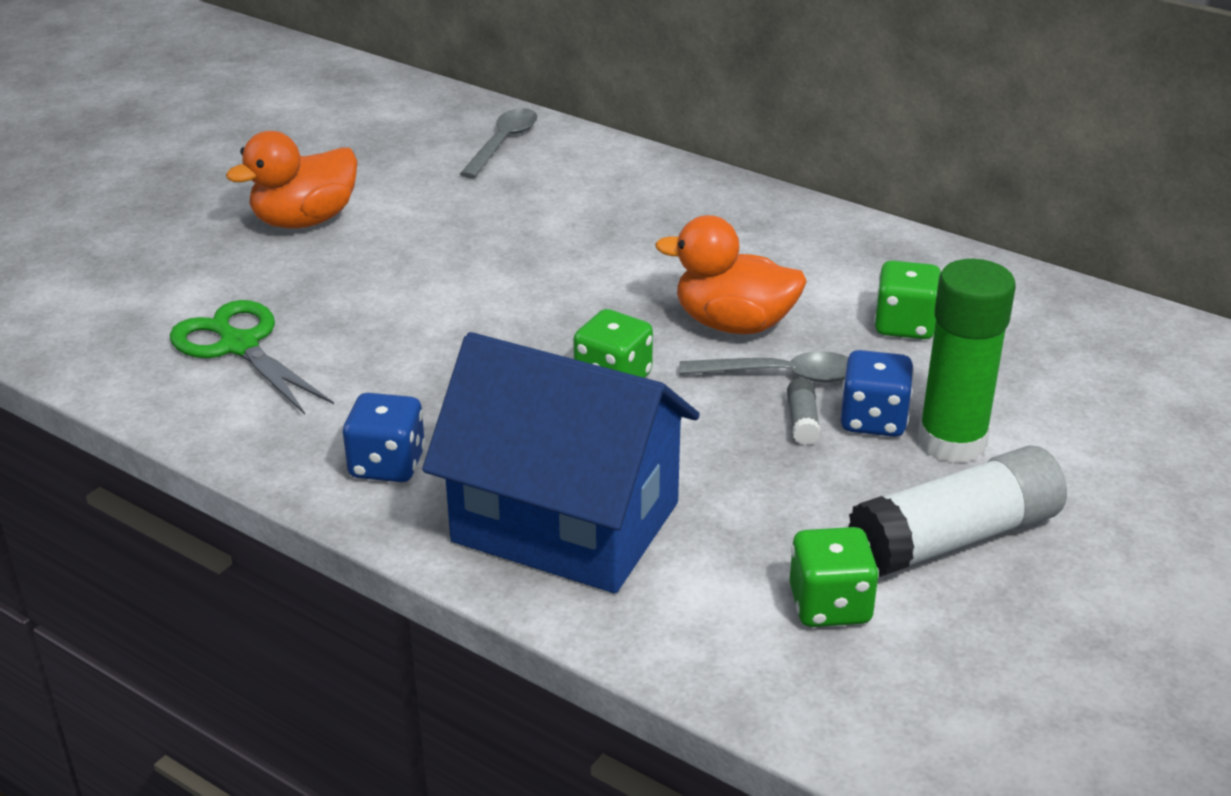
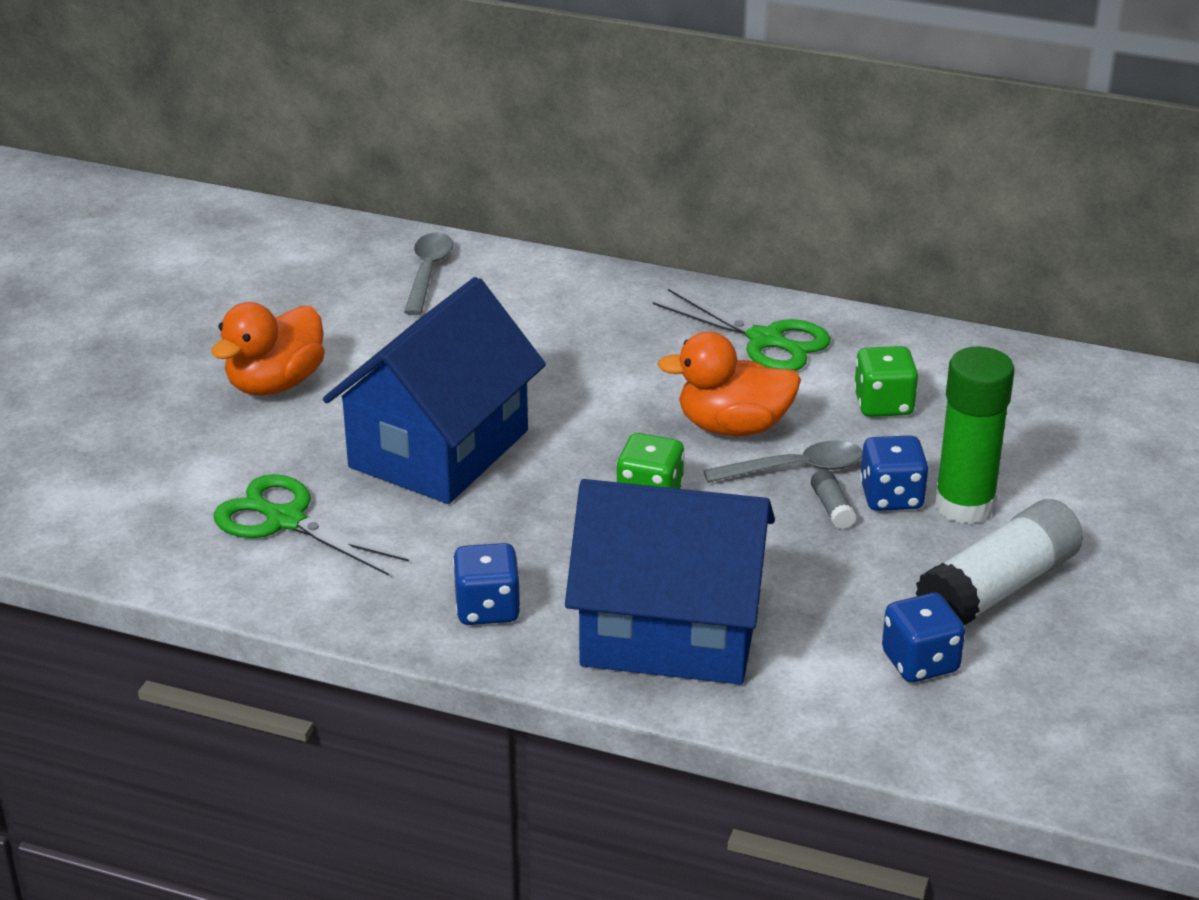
camera: 15 degrees left, 0 degrees up
green dice [789,527,879,627] -> blue dice [882,593,965,682]
none -> blue house [323,277,546,504]
none -> green scissors [653,289,831,371]

